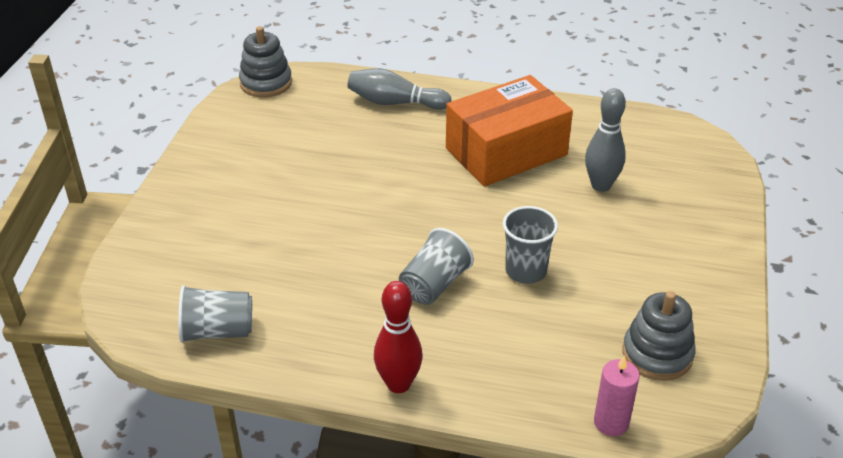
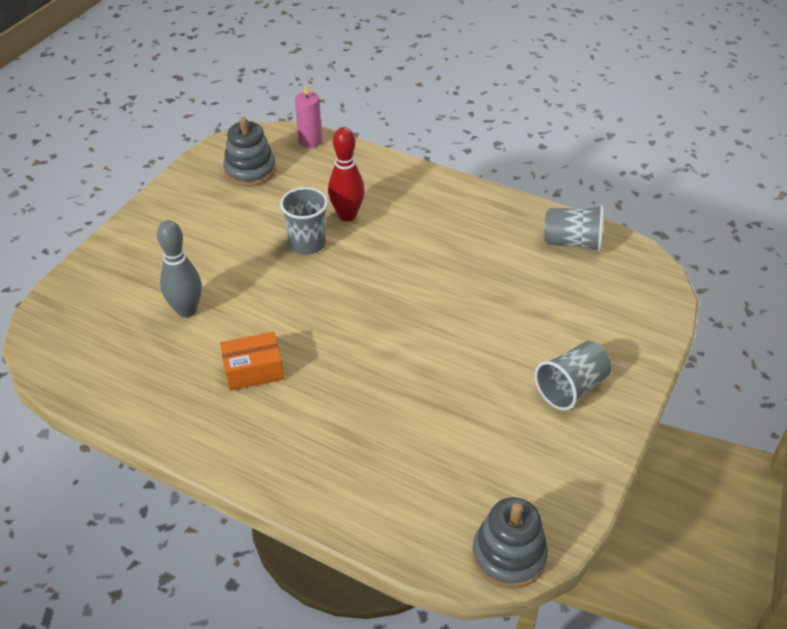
camera: 165 degrees left, 5 degrees up
grey bowling pin [347,68,451,110] -> none
red bowling pin [374,281,423,393] -> red bowling pin moved to [328,127,365,221]
grey cup [399,228,474,305] -> grey cup moved to [535,341,612,411]
orange box [446,75,573,186] -> orange box [220,332,284,391], size x0.49

